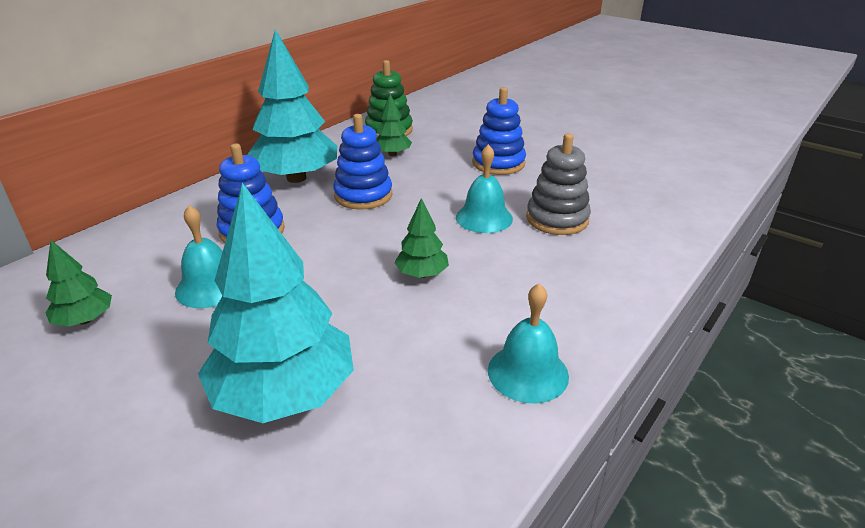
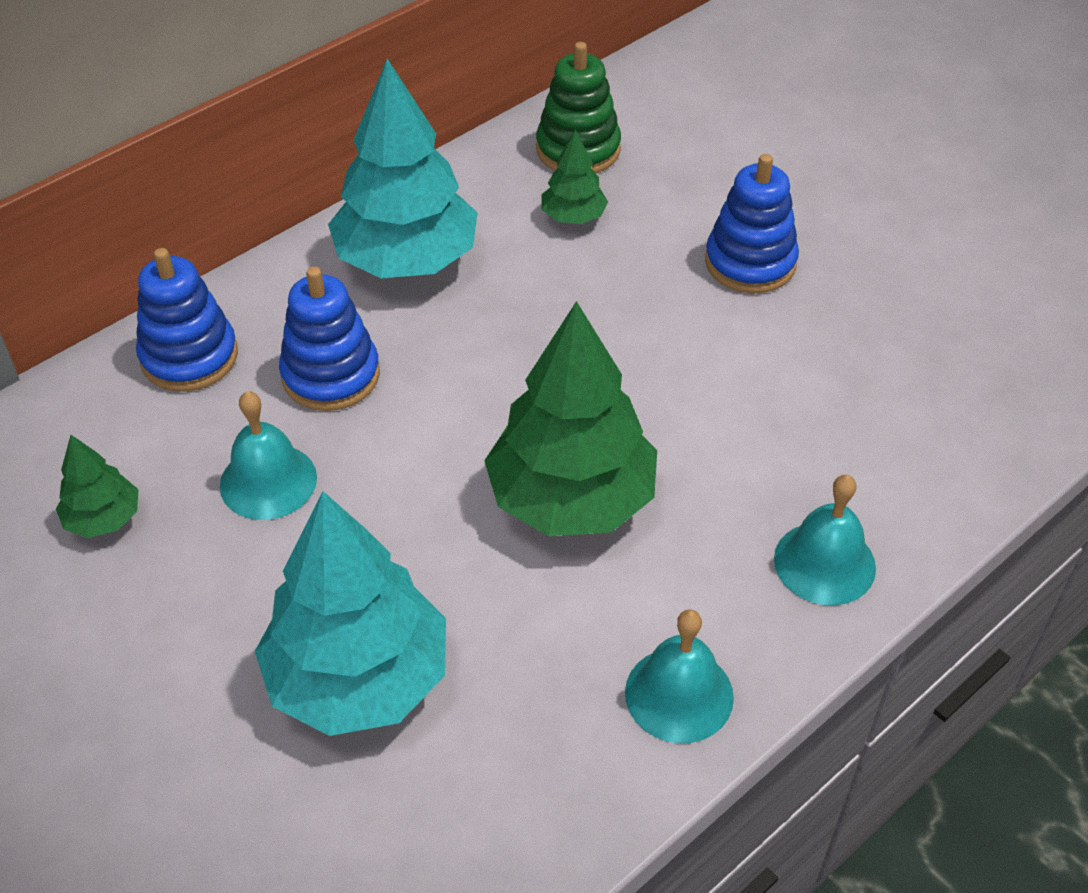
camera: 10 degrees right, 15 degrees up
blue stacking toy [333,114,392,210] -> blue stacking toy moved to [136,248,238,392]
green tree [394,198,449,278] -> green tree [484,301,657,536], size x2.13
turquoise bell [456,144,513,233] -> turquoise bell moved to [774,475,876,605]
grey stacking toy [526,133,591,235] -> none

